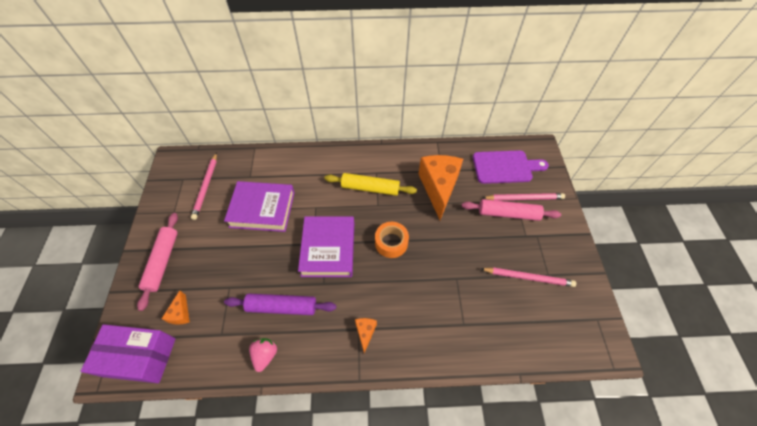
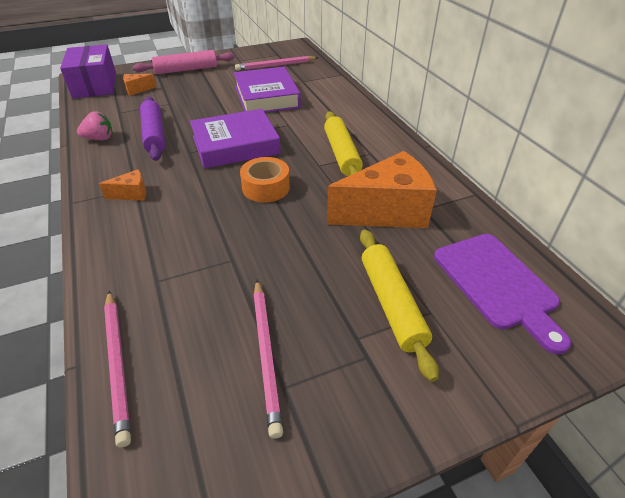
camera: 70 degrees right, 15 degrees down
pink rolling pin [462,199,561,221] -> yellow rolling pin [360,229,439,382]
pink pencil [483,193,565,201] -> pink pencil moved to [104,291,131,447]

